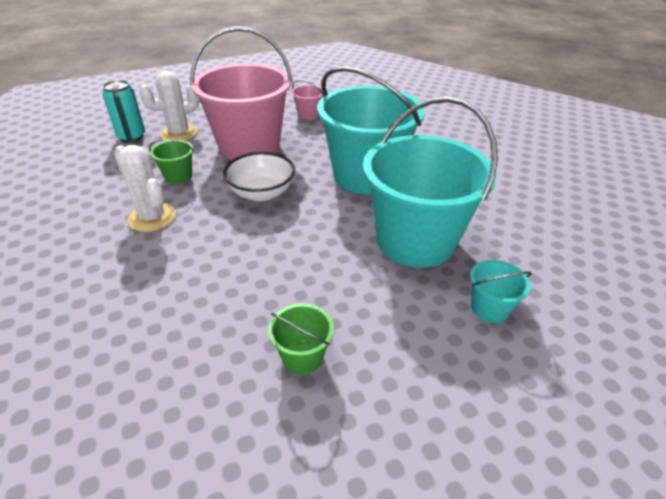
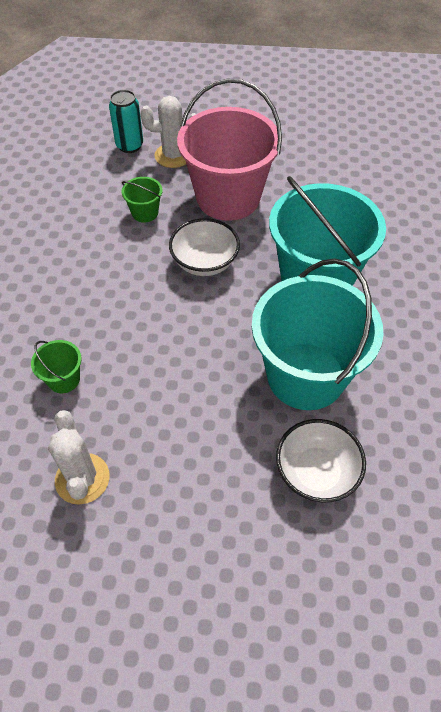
camera: 30 degrees right, 15 degrees up
white cactus [114,145,176,232] -> white cactus moved to [48,410,110,505]
green bucket [269,303,334,375] -> green bucket moved to [31,340,82,393]
pink bucket [292,80,324,120] -> none
turquoise bucket [470,260,532,323] -> white bowl [276,419,366,502]

